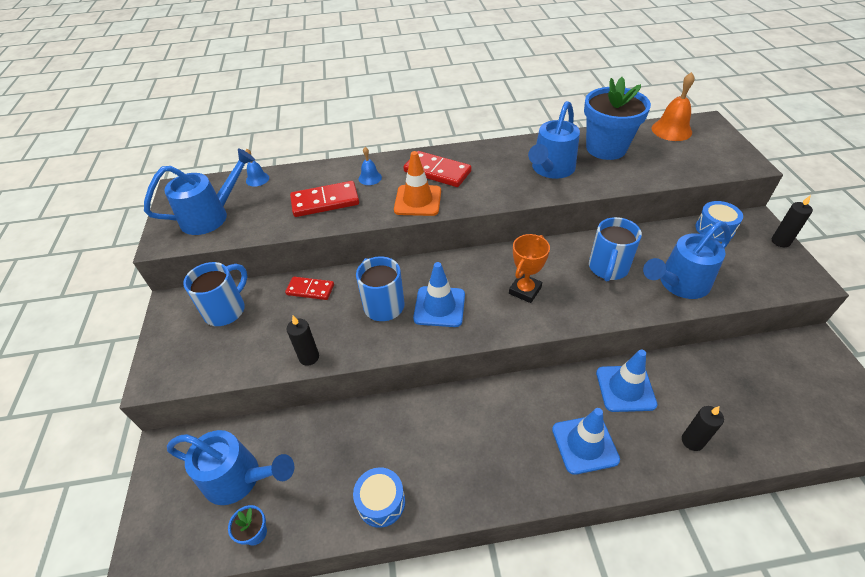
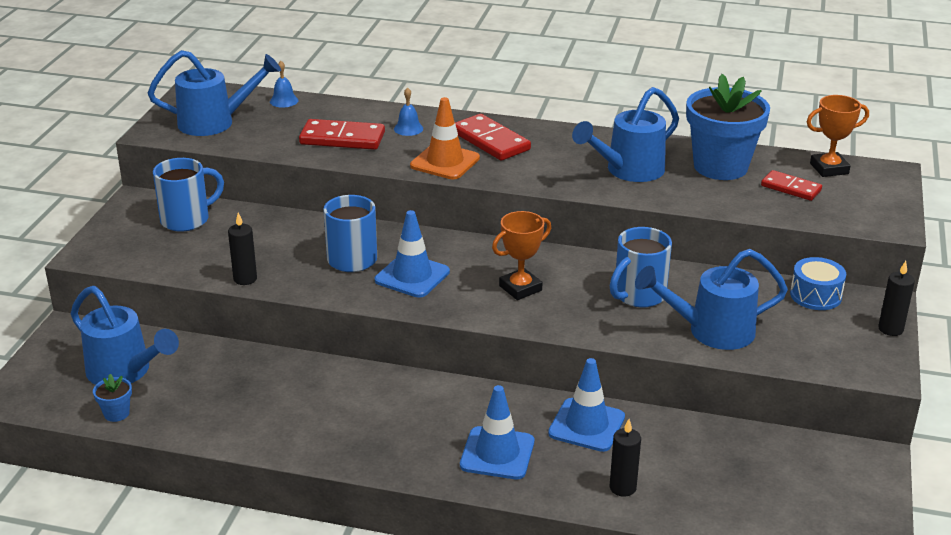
camera: 20 degrees right, 15 degrees down
red domino [285,277,334,300] -> red domino moved to [761,170,822,201]
blue drum [353,467,405,528] -> none
orange bell [652,72,695,141] -> orange trophy [807,95,869,177]

